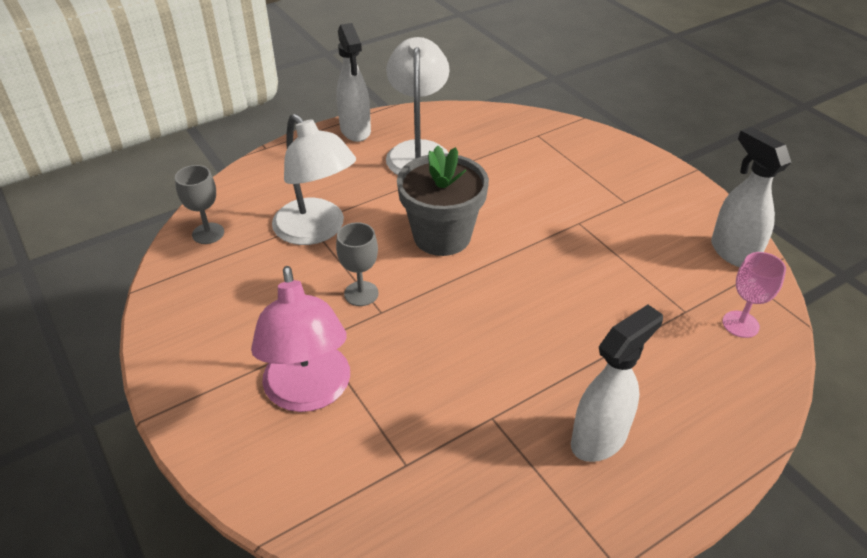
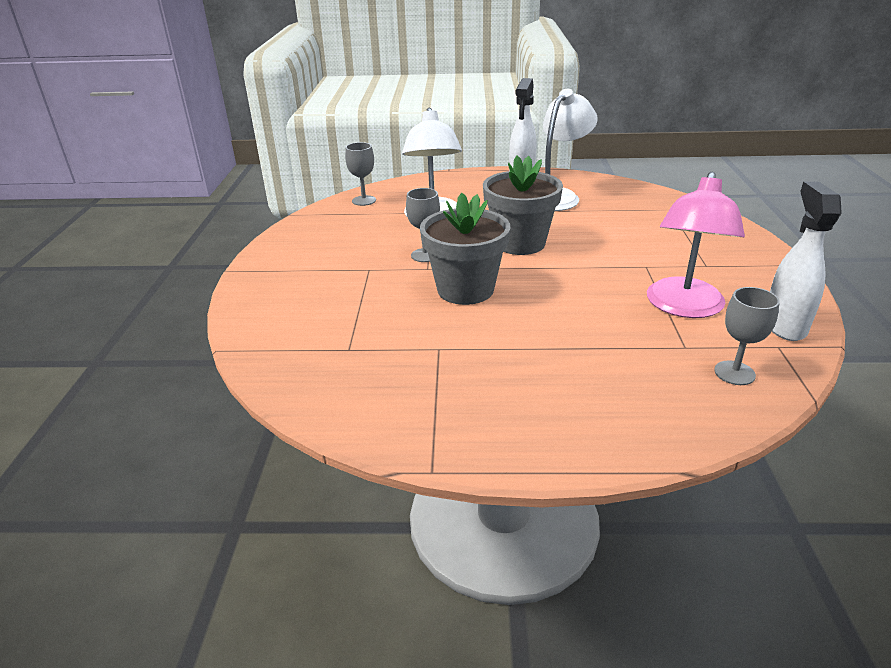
camera: 35 degrees right, 10 degrees down
pink lamp [251,266,350,412] -> pink lamp moved to [647,171,745,318]
white spray bottle [571,305,663,462] -> none
pink goblet [723,252,786,338] -> grey goblet [714,287,780,385]
none -> grey flower pot [420,193,510,305]

